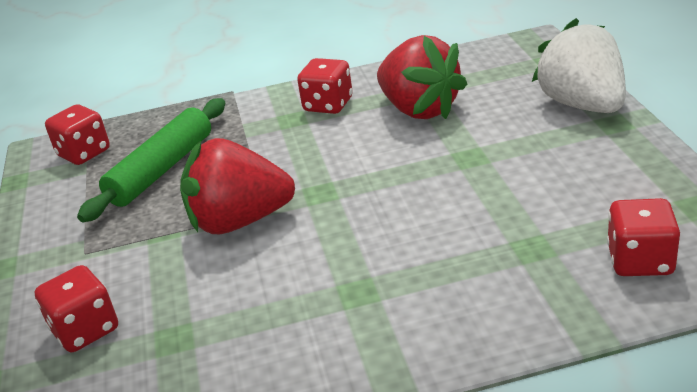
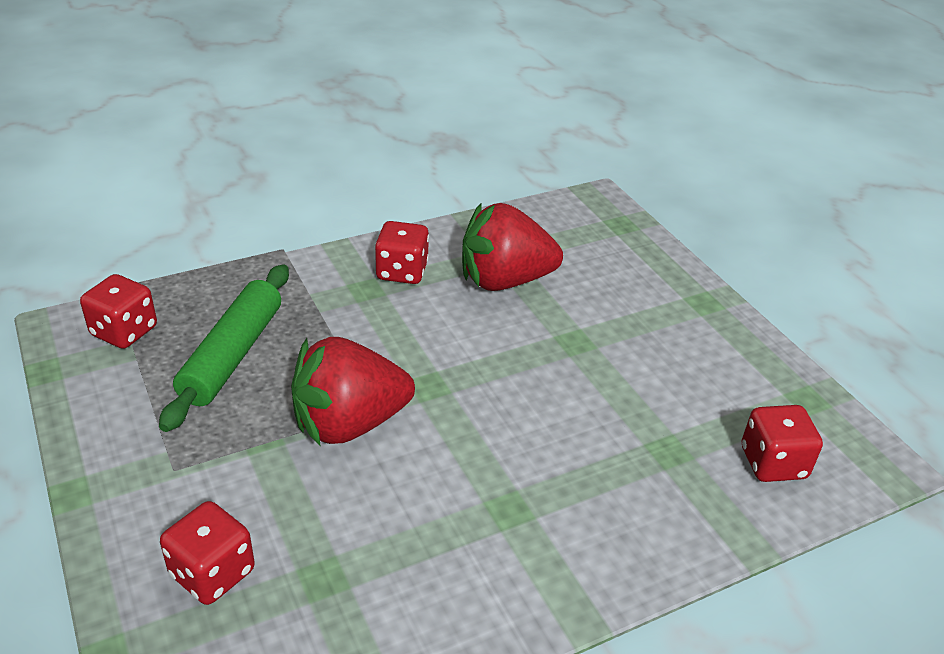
camera: 20 degrees left, 5 degrees up
red strawberry [377,35,467,119] -> red strawberry turned 135 degrees clockwise [462,203,563,291]
white strawberry [532,18,626,113] -> none

